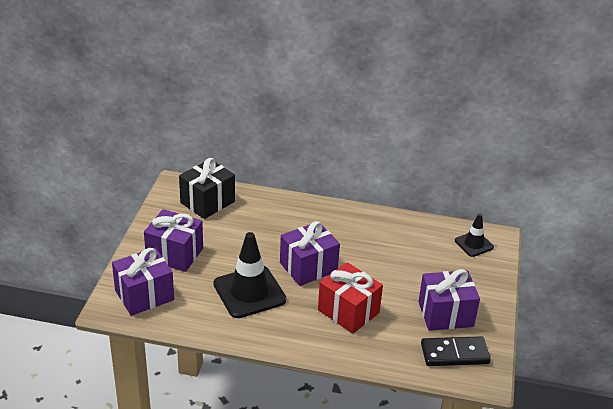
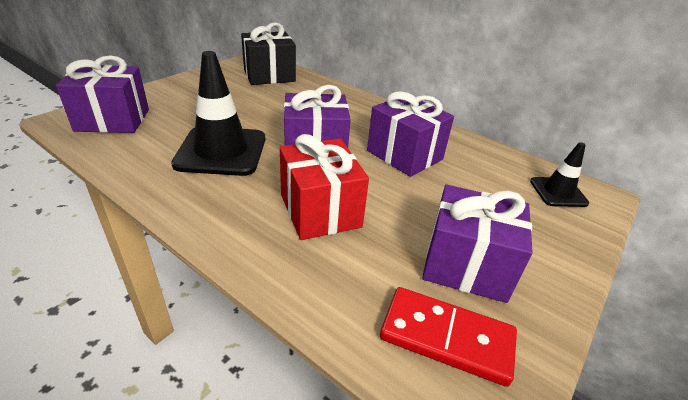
camera: 25 degrees right, 0 degrees up
purple gift [144,209,203,272] -> purple gift moved to [367,91,454,177]
black domino [421,336,491,366] -> red domino [380,287,517,387]

